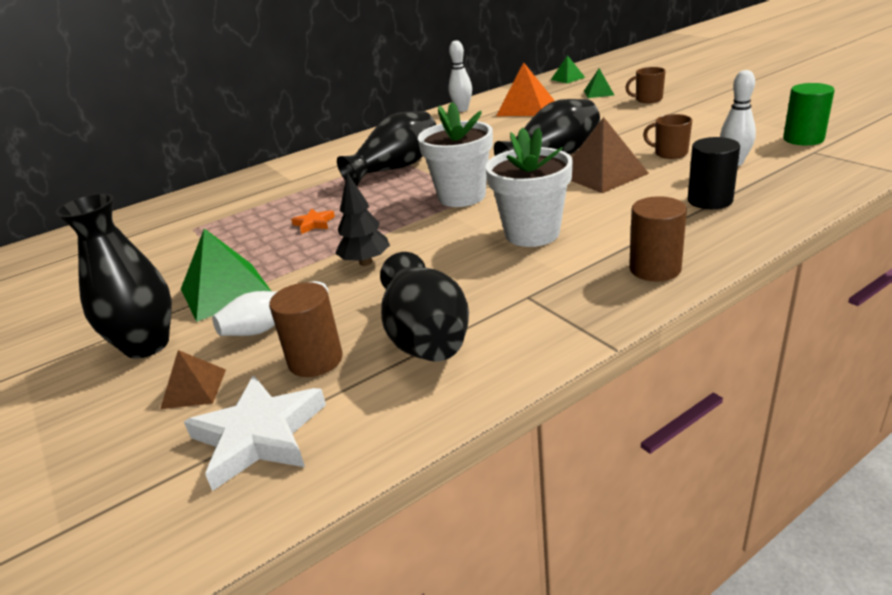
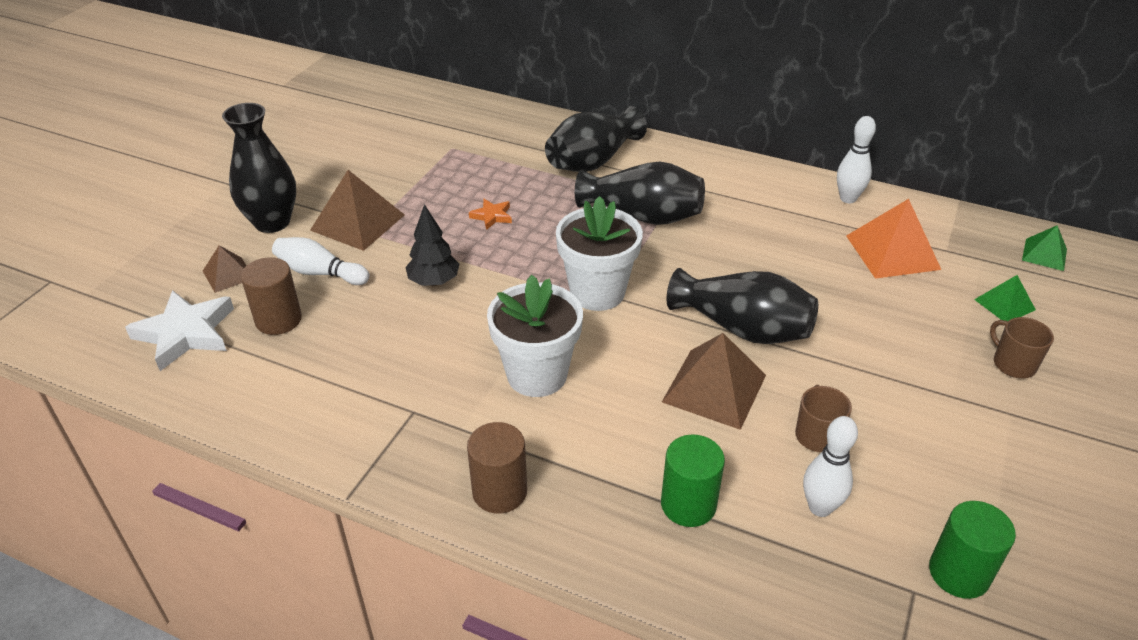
camera: 55 degrees right, 10 degrees up
green pyramid [181,228,271,322] -> brown pyramid [310,170,405,251]
black vase [380,252,469,362] -> black vase moved to [545,106,647,172]
black cylinder [688,137,740,209] -> green cylinder [661,434,725,527]

